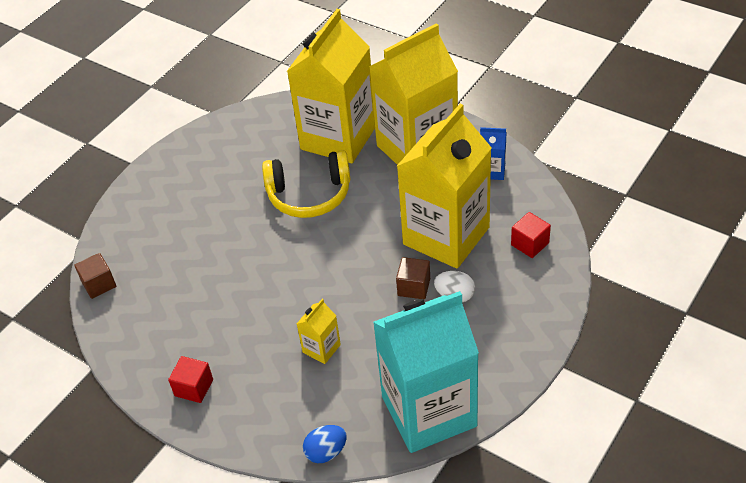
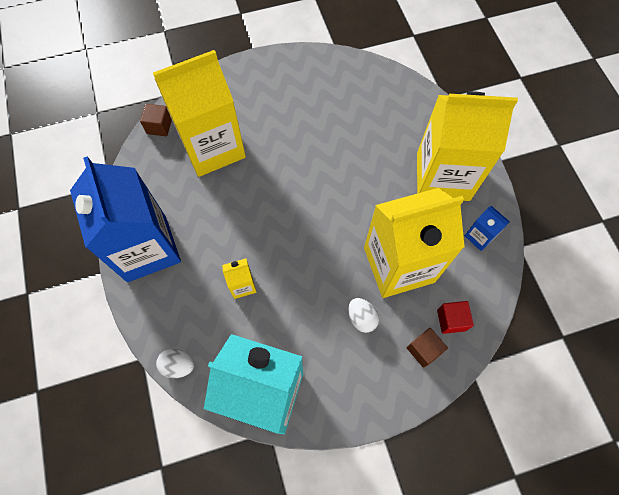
camera: 35 degrees right, 20 degrees up
red cube [168,356,213,403] -> blue carton [70,156,181,282]
yellow headphones [262,150,351,218] -> none
yellow carton [287,9,375,163] -> yellow carton moved to [153,50,246,177]
blue egg [303,425,347,463] -> white egg [156,349,194,378]
brown cube [396,257,430,299] -> brown cube moved to [407,328,448,368]

